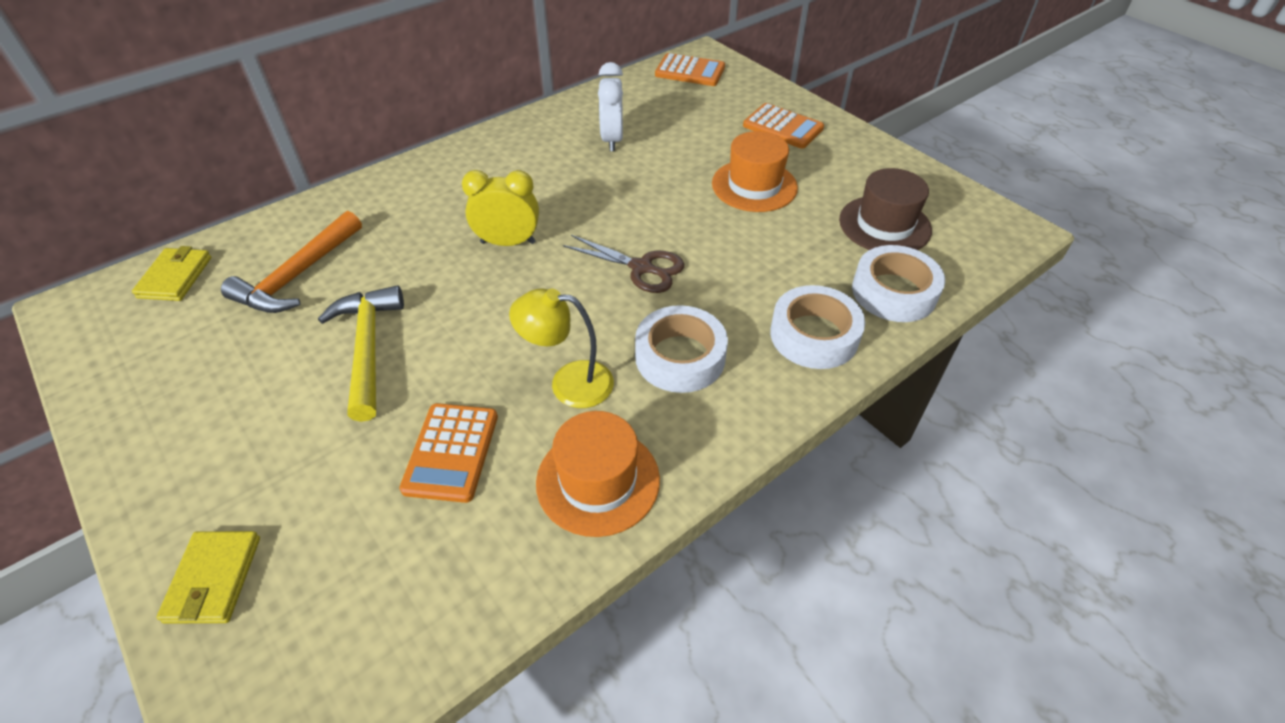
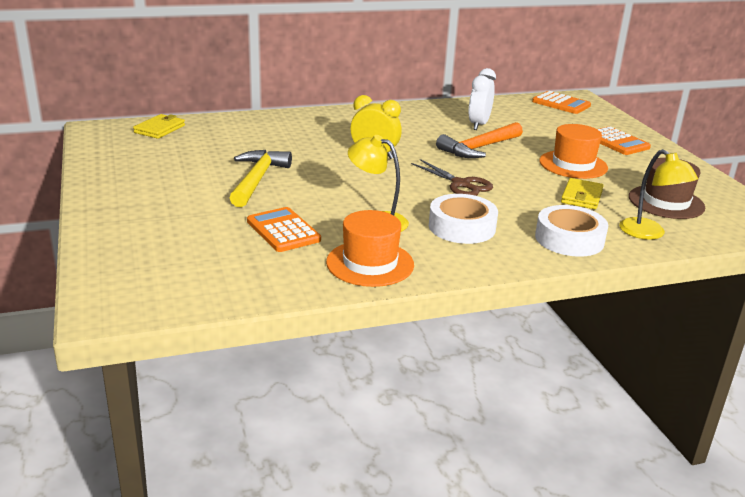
camera: 20 degrees right, 20 degrees down
yellow wallet [156,531,260,623] -> yellow wallet moved to [561,178,604,209]
orange hammer [221,211,362,313] -> orange hammer moved to [436,122,523,158]
orange calculator [399,403,498,503] -> orange calculator turned 120 degrees clockwise [247,207,321,252]
white tape [852,245,945,322] -> yellow lamp [619,149,698,240]

